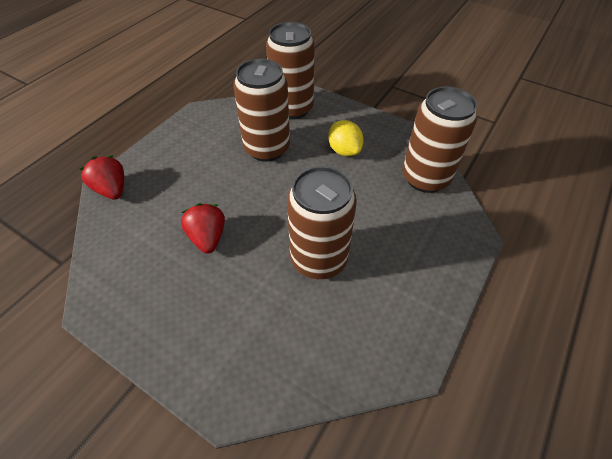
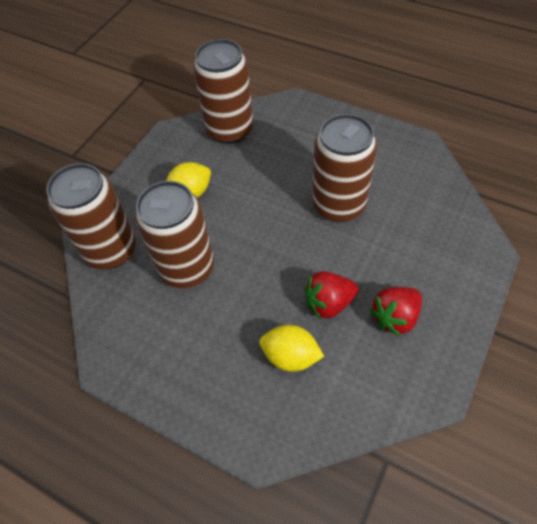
camera: 90 degrees left, 5 degrees up
red strawberry [79,155,124,200] -> red strawberry moved to [370,287,422,337]
none -> yellow lemon [260,325,324,372]

